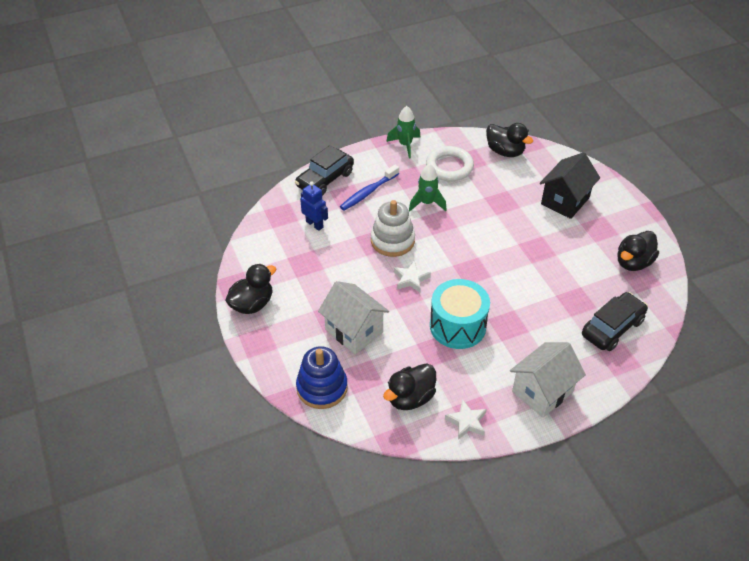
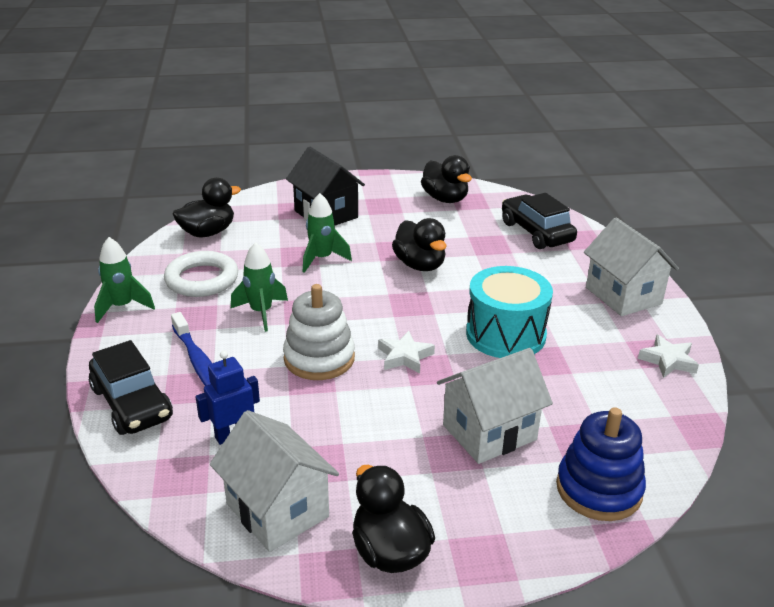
camera: 75 degrees left, 15 degrees down
black duck [383,363,436,410] -> black duck moved to [392,218,447,271]
none -> white house [210,410,339,552]
none -> green rocket [303,193,352,273]

